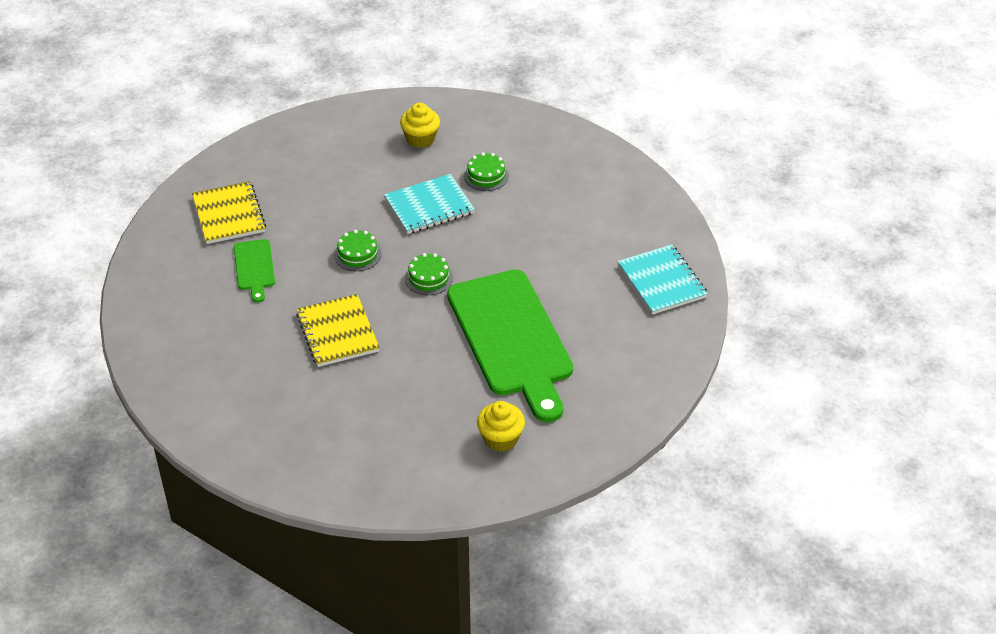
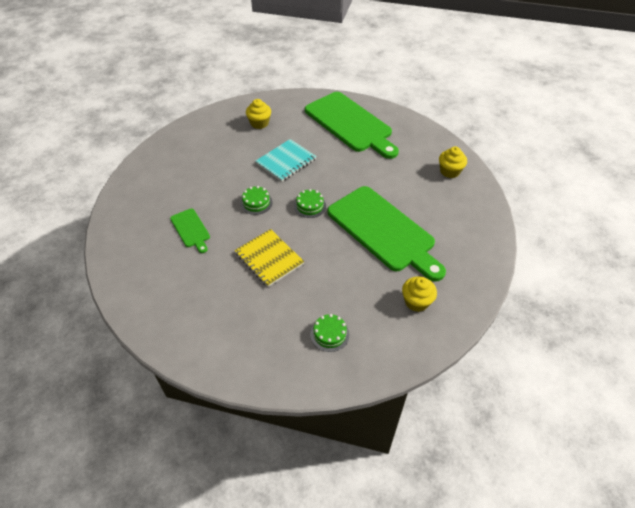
camera: 20 degrees left, 5 degrees up
yellow notebook [192,181,266,244] -> none
green cake [464,152,509,191] -> green cake moved to [310,314,349,352]
turquoise notebook [618,245,708,315] -> yellow cupcake [439,147,467,178]
none -> green cutting board [305,92,399,159]

